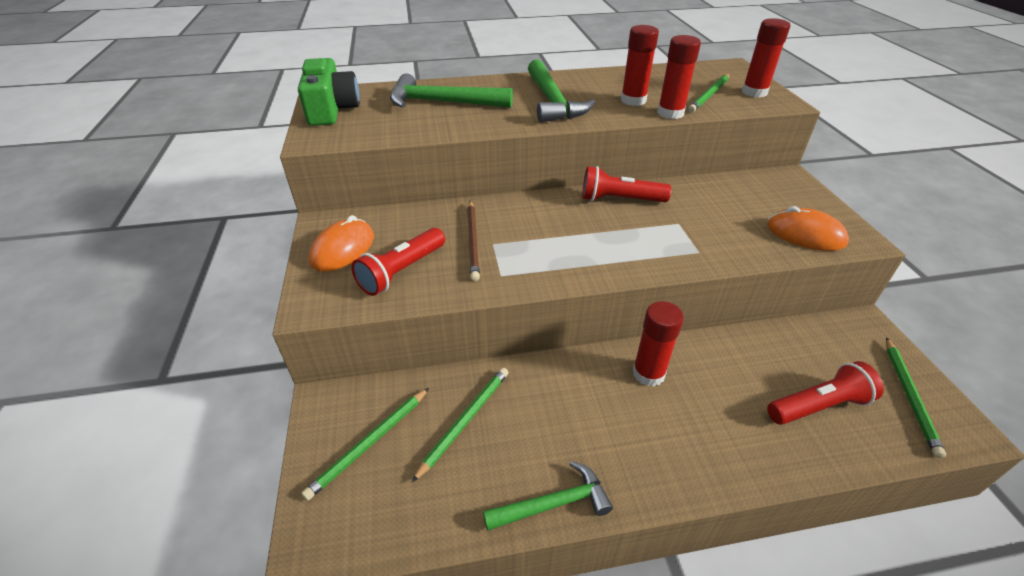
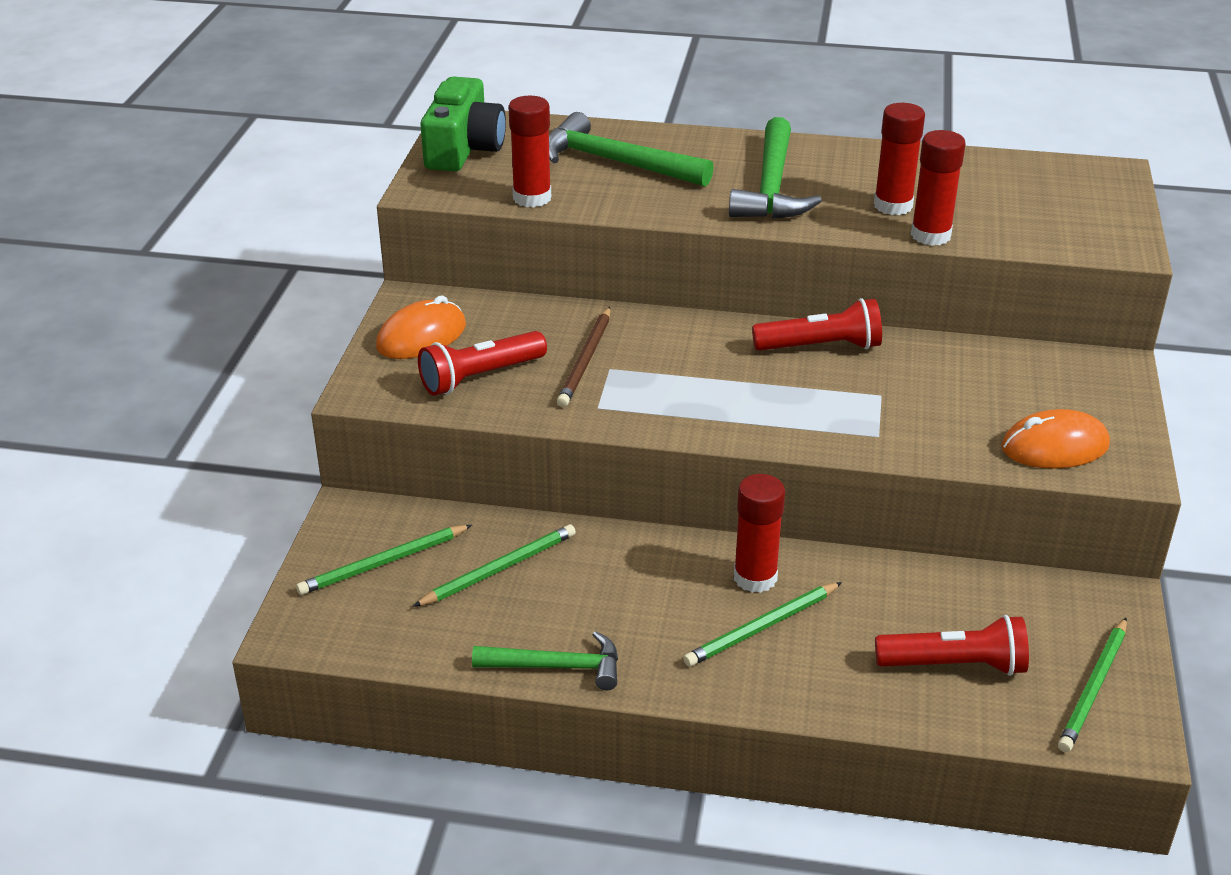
camera: 20 degrees right, 5 degrees down
red flashlight [582,166,671,202] -> red flashlight turned 150 degrees clockwise [752,298,882,351]
green pencil [688,74,729,113] -> green pencil moved to [683,582,842,667]
red glue stick [742,18,790,98] -> red glue stick moved to [508,96,551,207]
orange mouse [767,206,849,251] -> orange mouse turned 60 degrees counterclockwise [1001,409,1110,469]

